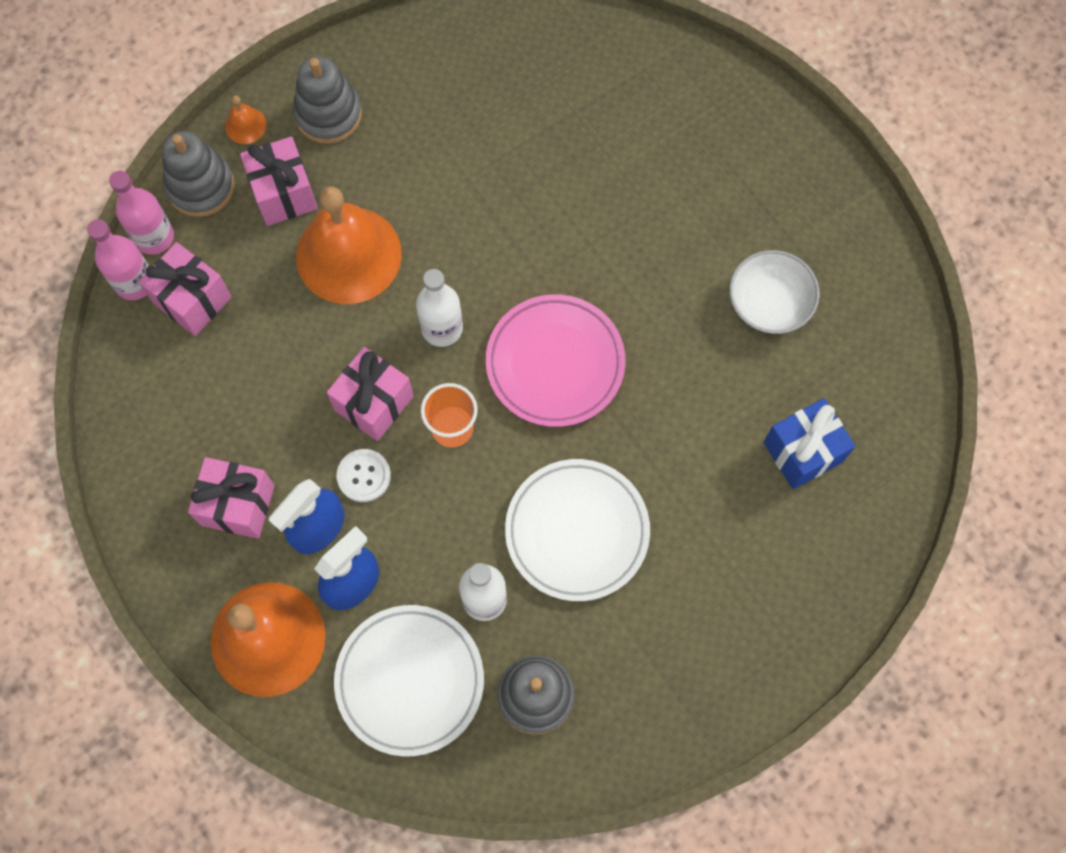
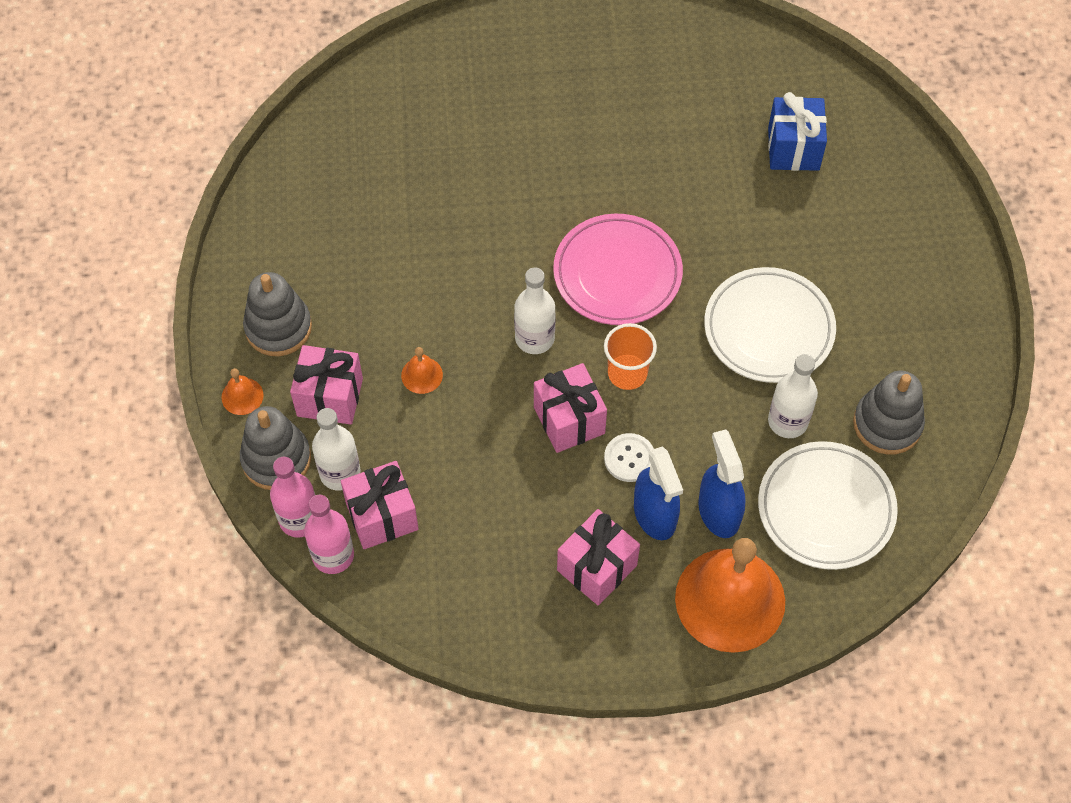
camera: 60 degrees left, 10 degrees down
orange bell [296,186,402,304] -> orange bell [401,347,443,394], size x0.40
white bowl [729,250,820,334] -> none
none -> white bottle [312,408,361,491]

